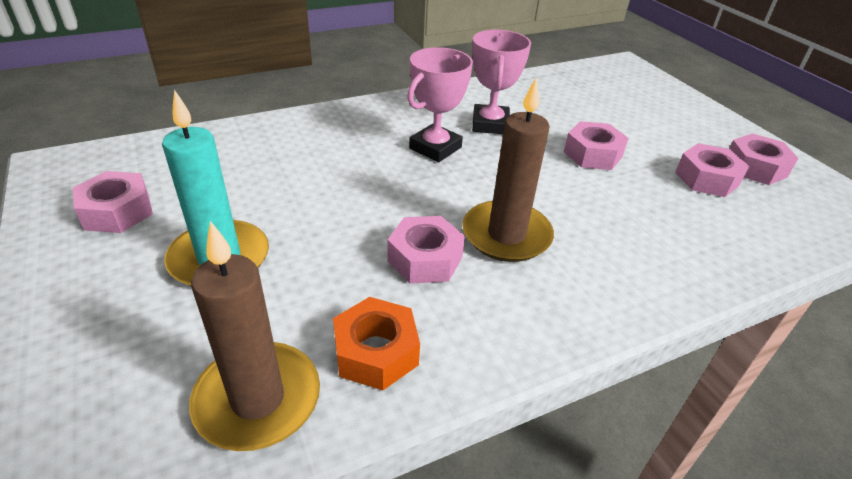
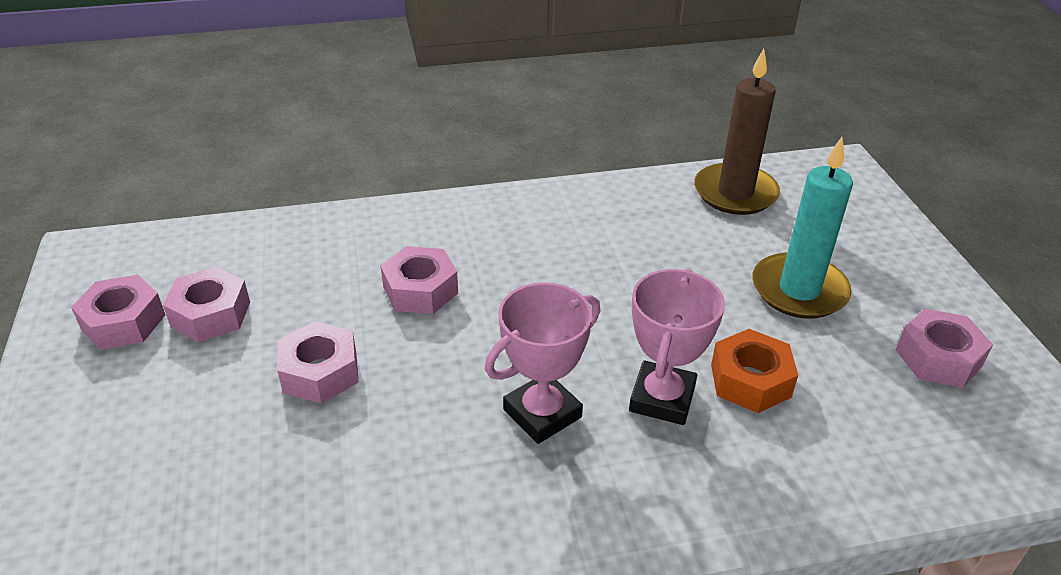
camera: 165 degrees left, 0 degrees up
orange nut [333,297,420,390] -> orange nut moved to [711,329,798,413]
pink nut [387,216,465,284] -> pink nut moved to [380,246,458,314]
brown candle [462,78,554,262] -> none
pink trophy [472,29,531,134] -> pink trophy moved to [629,269,725,425]

